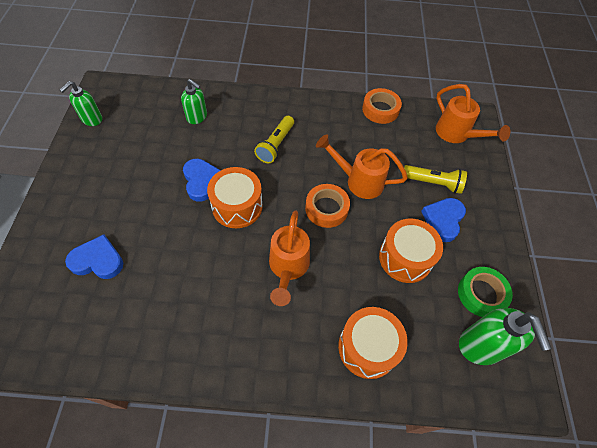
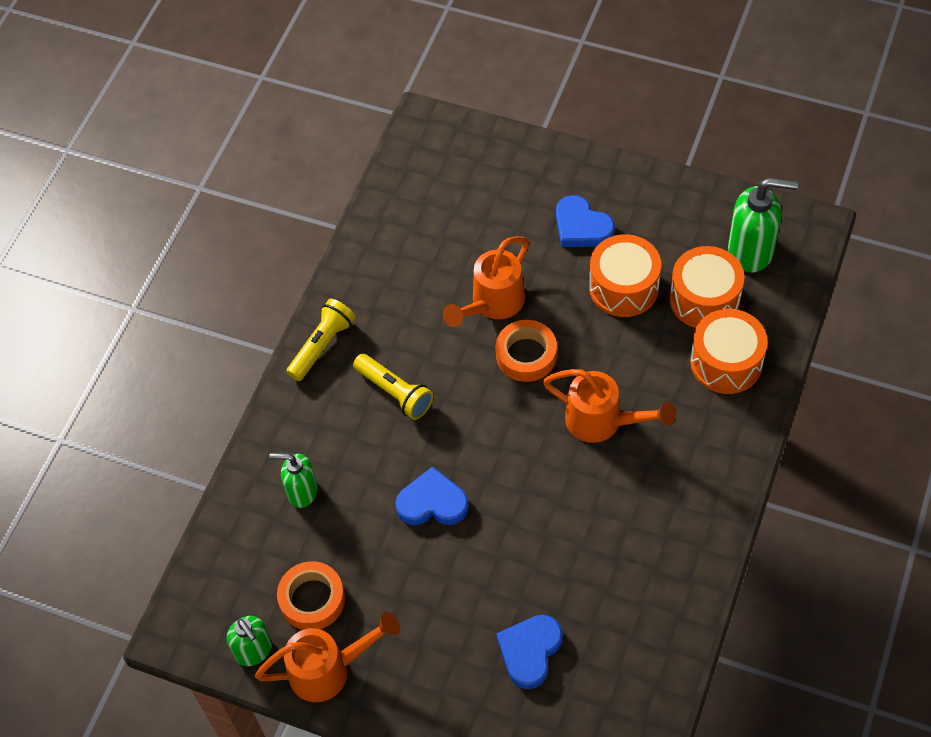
camera: 65 degrees left, 0 degrees up
green soap dispenser [181,79,207,124] -> green soap dispenser turned 135 degrees counterclockwise [269,453,318,508]
orange drum [207,167,263,228] -> orange drum moved to [670,246,745,328]
orange tape [362,88,402,124] -> orange tape moved to [277,561,345,630]
yellow flashlight [402,165,467,194] -> yellow flashlight moved to [286,299,355,381]
orange watering can [436,84,510,143] -> orange watering can moved to [255,612,400,702]
green tape [458,267,513,317] -> none

